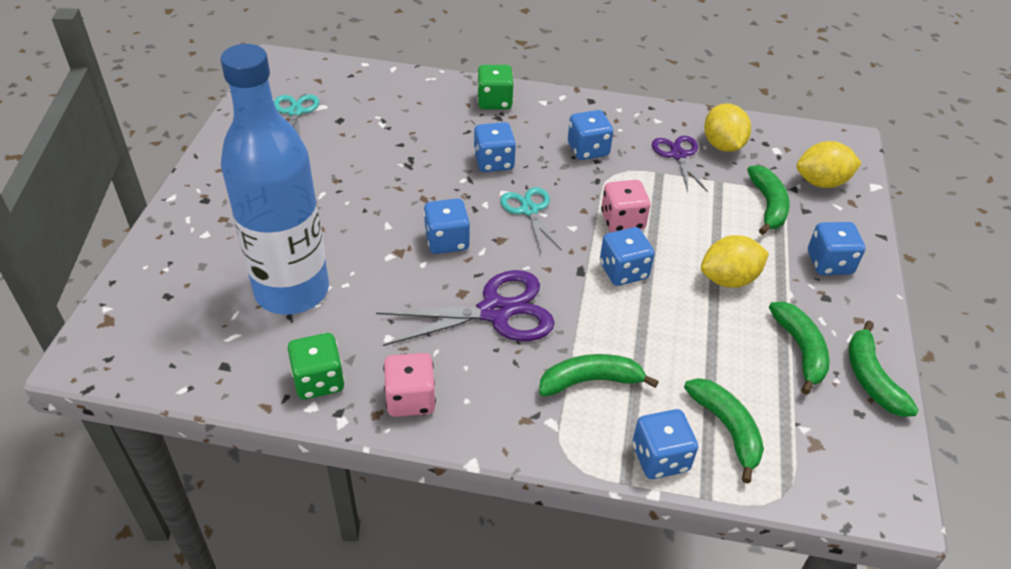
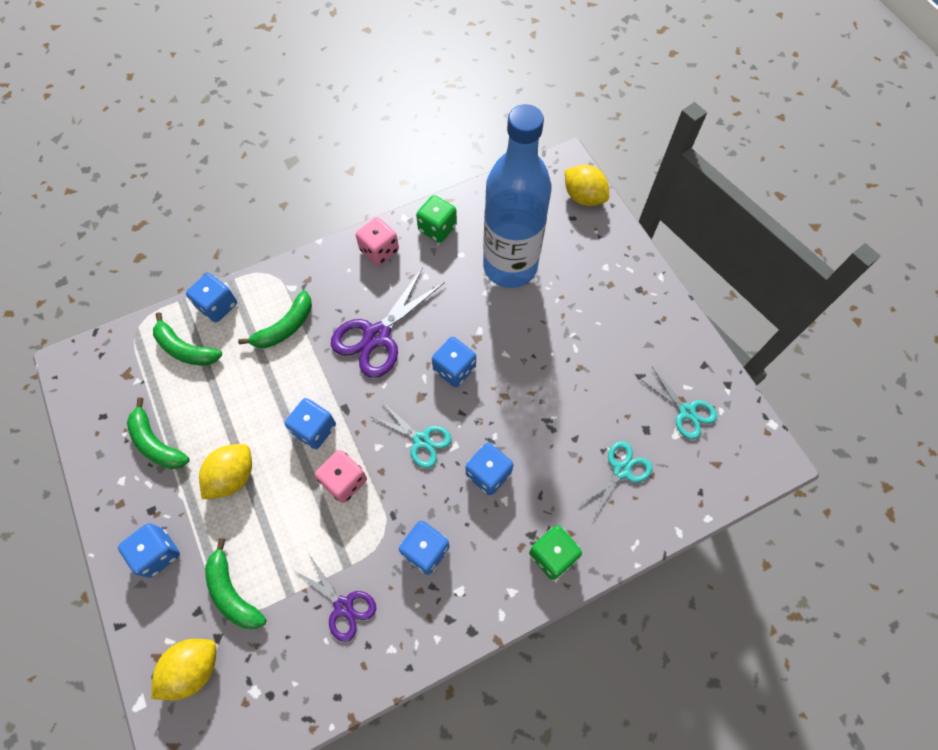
camera: 145 degrees right, 20 degrees up
yellow lemon [704,103,751,152] -> yellow lemon moved to [565,165,609,206]
green banana [849,321,919,417] -> none
none -> turquoise scissors [579,441,652,520]

